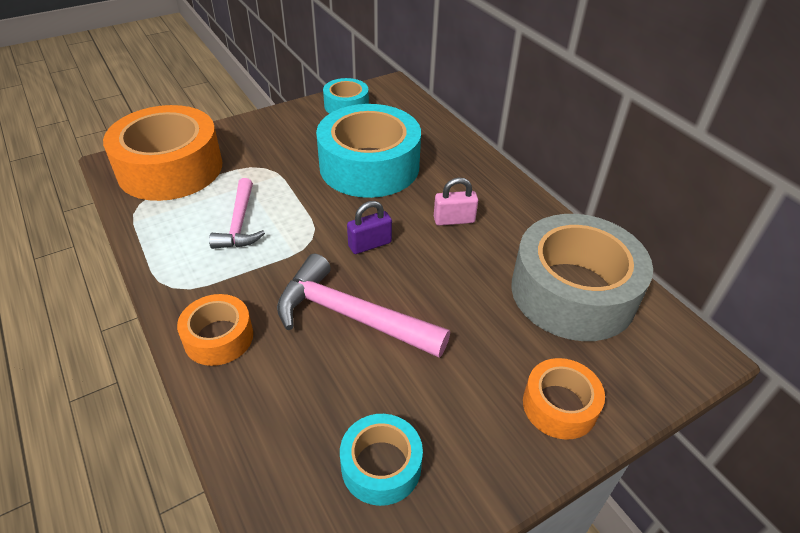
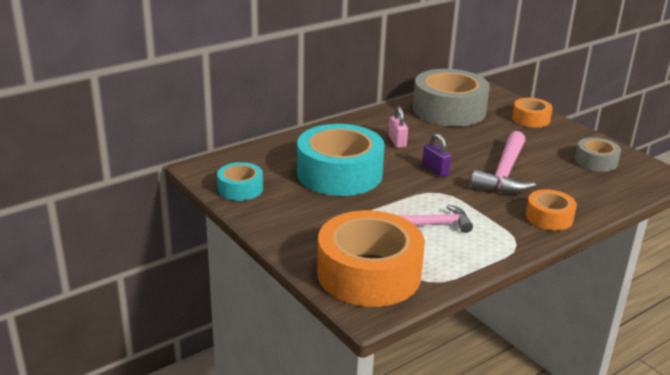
camera: 95 degrees left, 15 degrees down
turquoise tape [340,414,423,506] -> grey tape [575,137,621,172]

